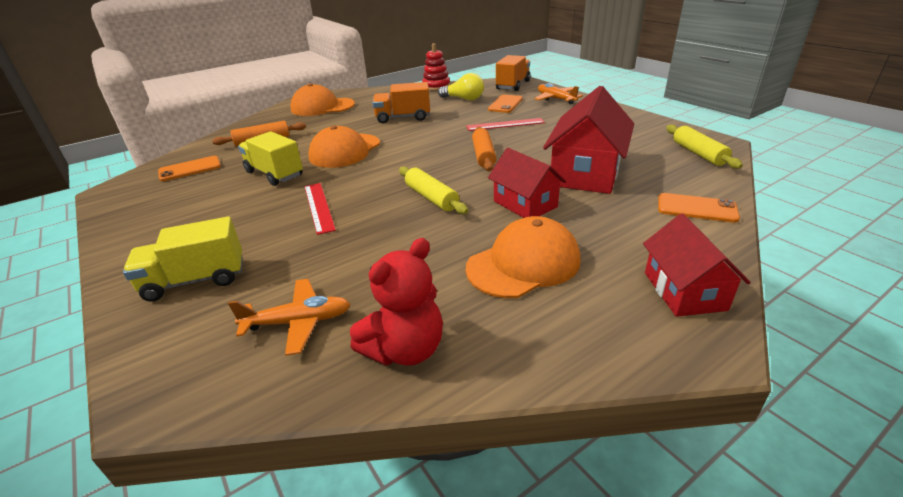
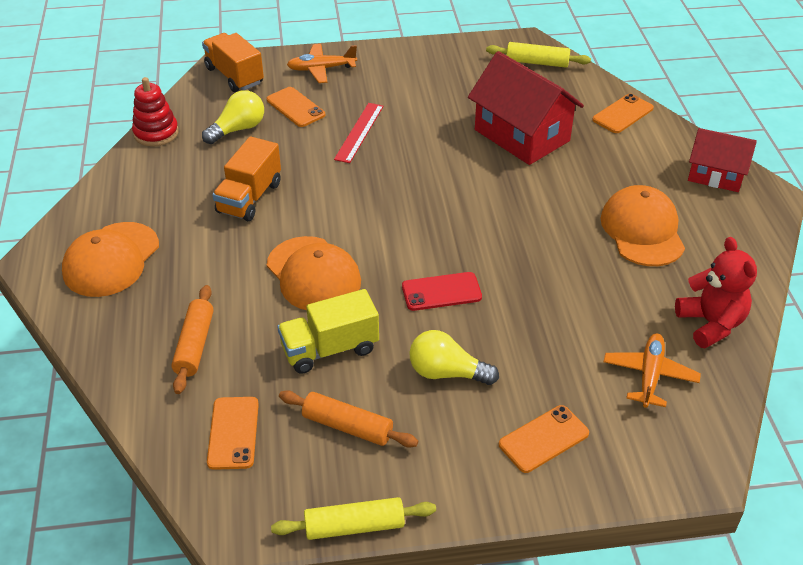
camera: 65 degrees left, 10 degrees up
yellow truck [123,217,243,302] -> orange phone [499,405,589,473]
red ruler [304,183,336,235] -> none
yellow rolling pin [399,166,468,214] -> yellow rolling pin moved to [271,497,436,540]
orange rolling pin [472,127,497,171] -> orange rolling pin moved to [279,390,418,448]
red house [488,148,566,218] -> none
none -> red phone [402,272,482,311]
none -> yellow light bulb [409,330,499,385]

